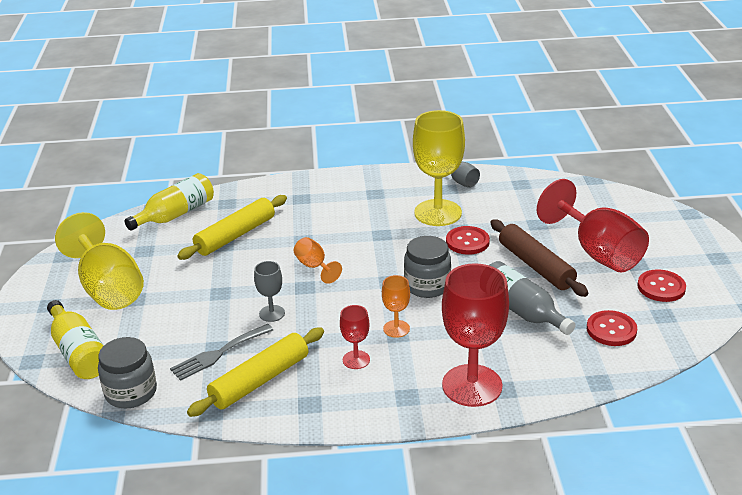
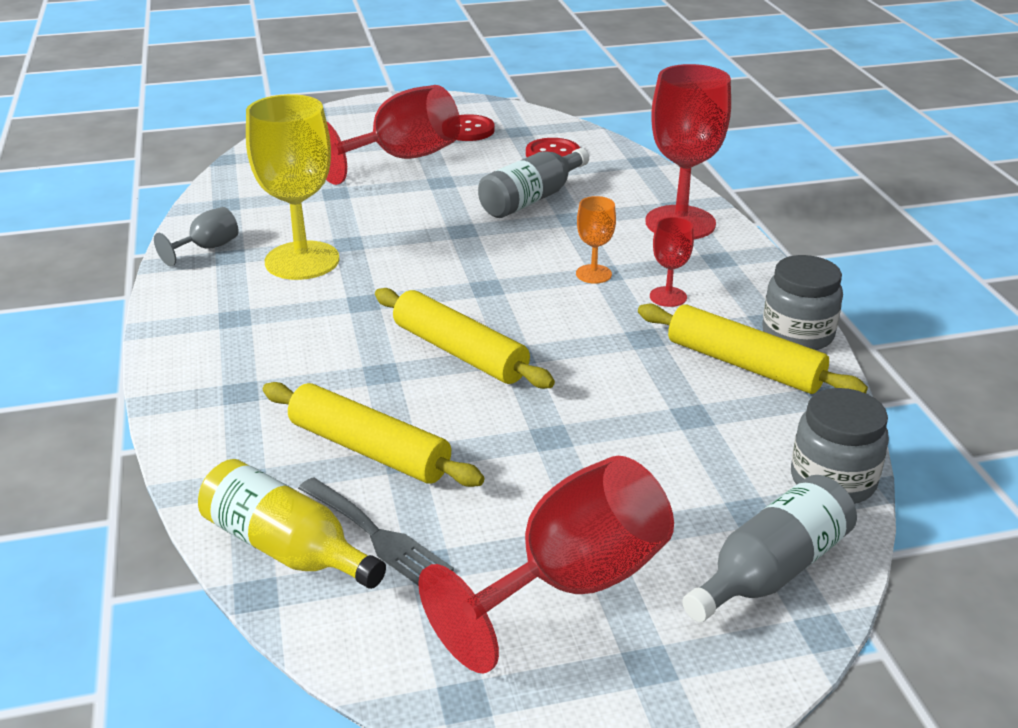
camera: 100 degrees left, 0 degrees up
yellow bottle [47,300,104,379] -> grey bottle [683,475,857,622]
yellow goblet [55,212,144,310] -> red goblet [418,456,674,673]
grey fork [170,324,273,381] -> grey fork moved to [298,477,454,586]
grey goblet [254,261,285,322] -> none
orange goblet [294,237,342,284] -> yellow rolling pin [375,288,555,389]
grey jar [404,236,451,298] -> grey jar moved to [762,255,843,350]
red button [446,226,490,255] -> none
brown rolling pin [490,219,589,297] -> none

